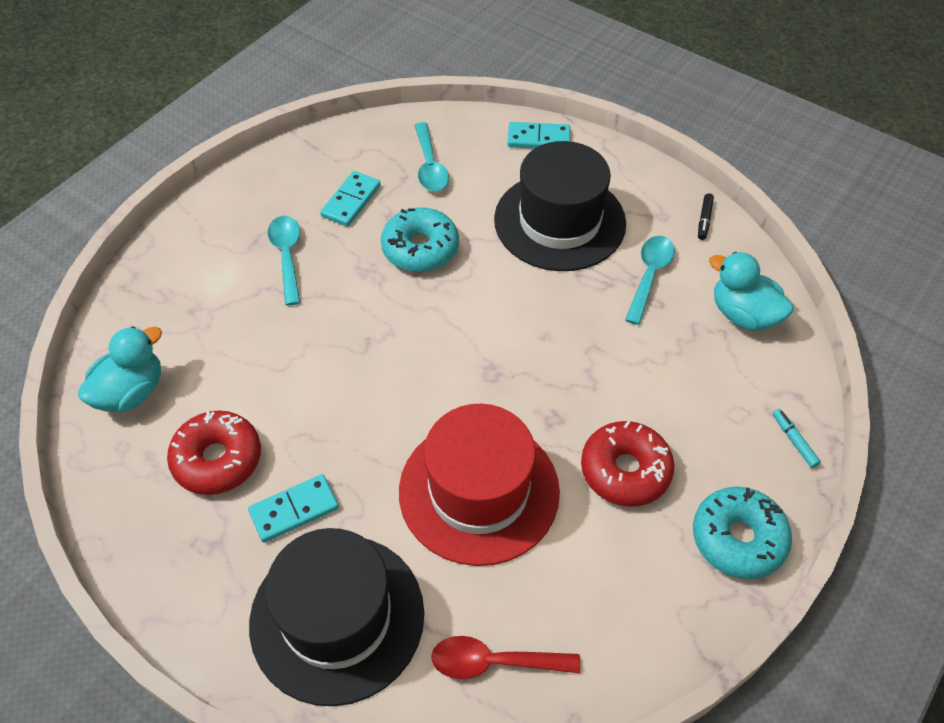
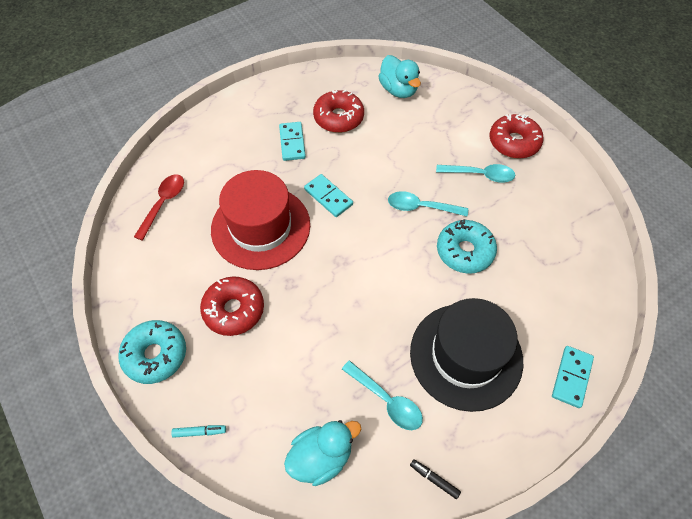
camera: 110 degrees right, 5 degrees up
black hat [249,528,424,706] -> none
turquoise domino [320,171,381,227] -> turquoise domino moved to [304,174,353,217]
turquoise spoon [415,122,449,191] -> turquoise spoon moved to [388,191,468,216]
none -> red donut [490,114,543,159]

